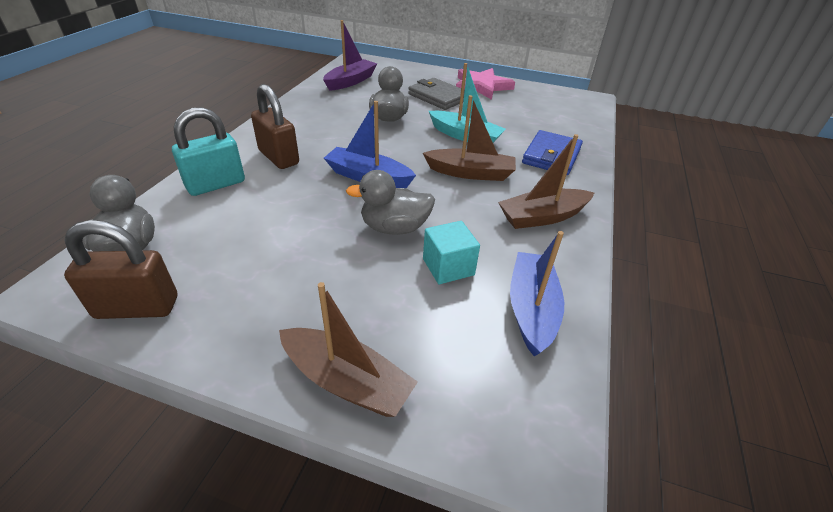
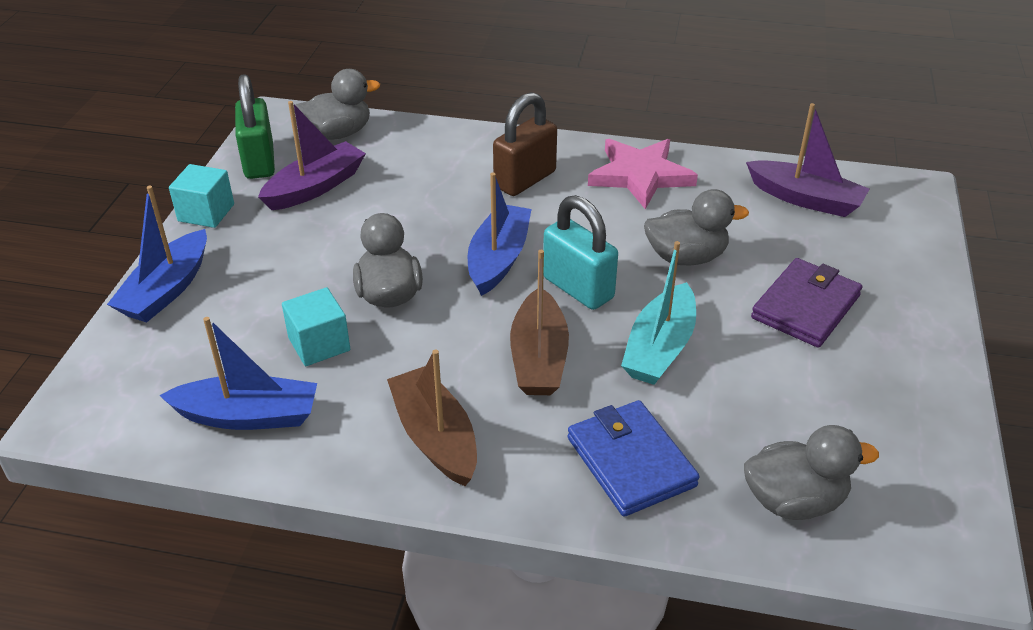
camera: 85 degrees right, 0 degrees up
brown padlock [64,220,177,319] -> green padlock [235,74,275,179]
turquoise padlock [172,107,245,196] -> turquoise padlock moved to [543,195,618,310]
brown boat [279,282,418,417] -> blue boat [107,186,207,322]
grey wallet [408,78,465,110] -> purple wallet [751,258,862,348]
pink star [456,68,515,100] -> pink star moved to [588,139,698,209]
blue wallet [522,130,583,175] -> blue wallet turned 45 degrees clockwise [568,400,700,517]
none -> turquoise cube [169,164,234,228]
none -> purple boat [258,101,366,210]
none -> grey duck [744,425,879,520]

